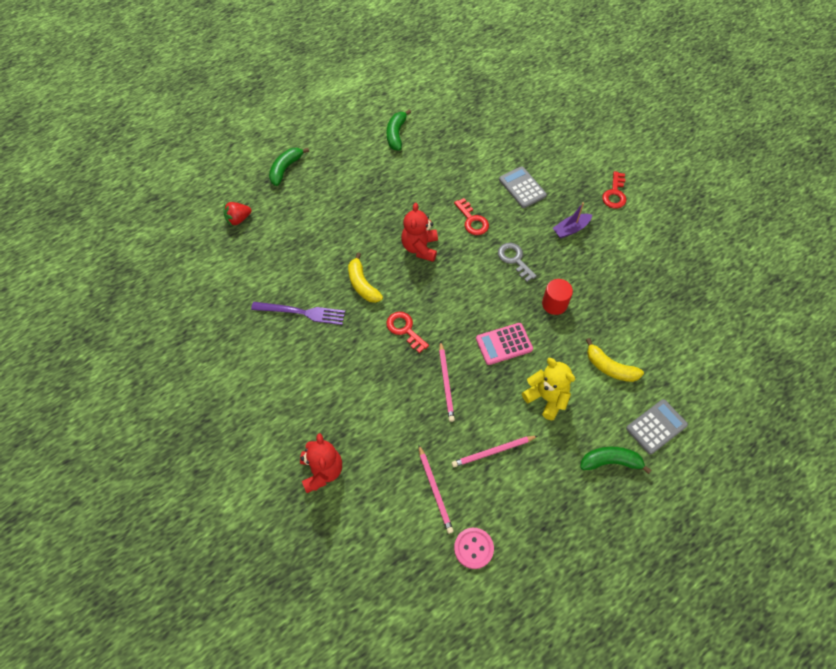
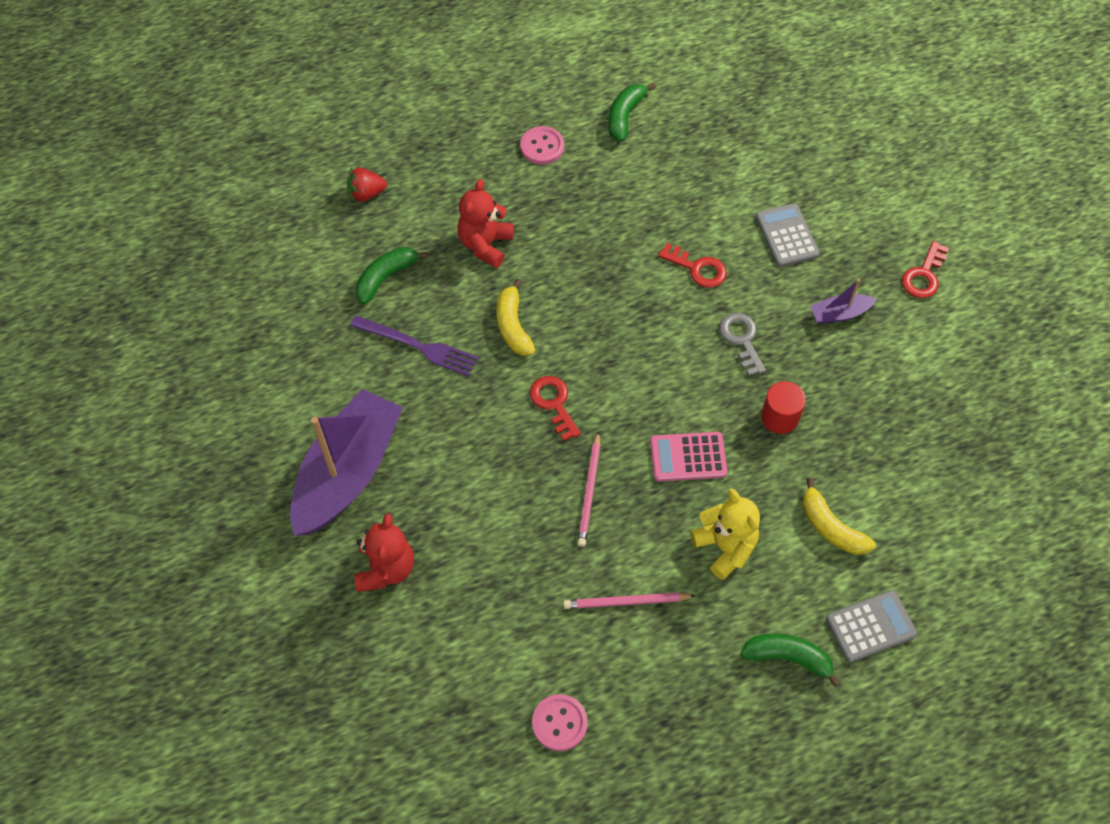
camera: 15 degrees right, 0 degrees up
green banana [269,148,309,186] -> green banana moved to [355,247,428,305]
red teddy bear [401,203,438,262] -> red teddy bear moved to [457,179,514,268]
pink pencil [418,444,454,534] -> none
red key [454,198,489,235] -> red key turned 45 degrees counterclockwise [658,243,727,288]
none -> purple boat [290,389,403,536]
none -> pink button [520,126,564,165]

